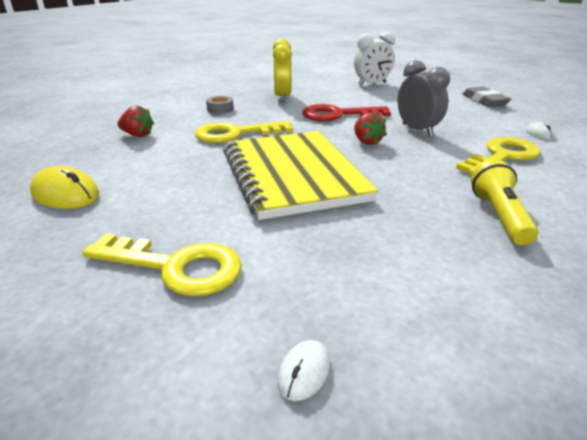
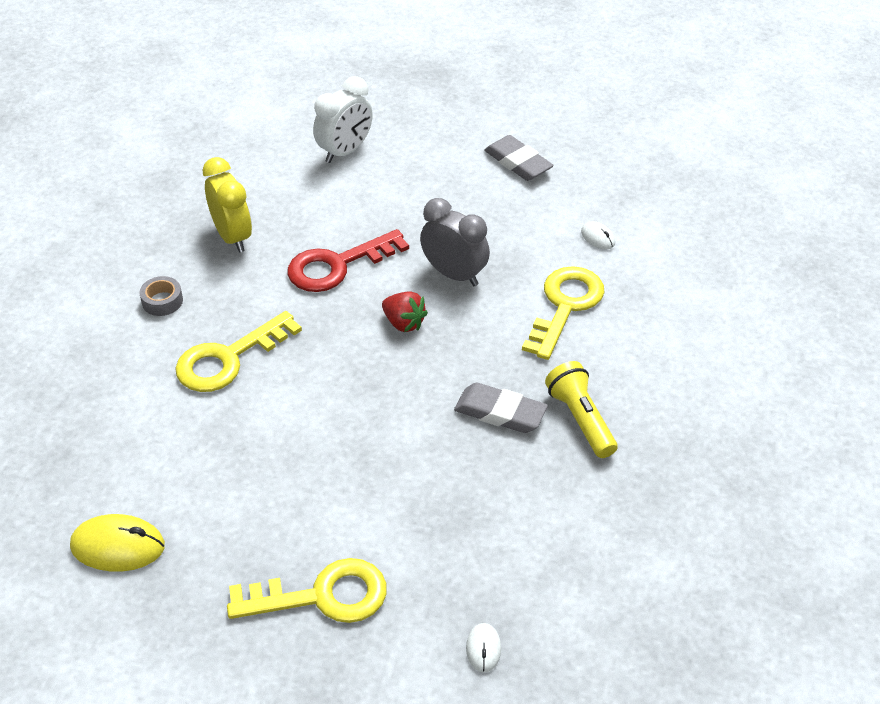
camera: 25 degrees left, 15 degrees up
red strawberry [118,105,154,137] -> none
yellow notebook [223,131,378,220] -> none
none -> grey eraser [454,383,548,433]

